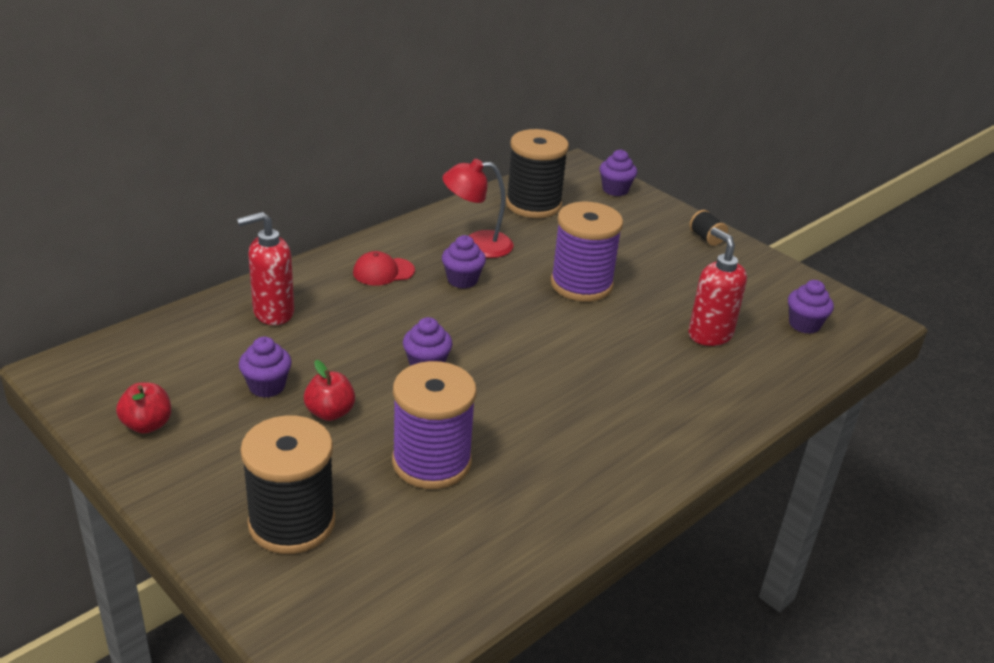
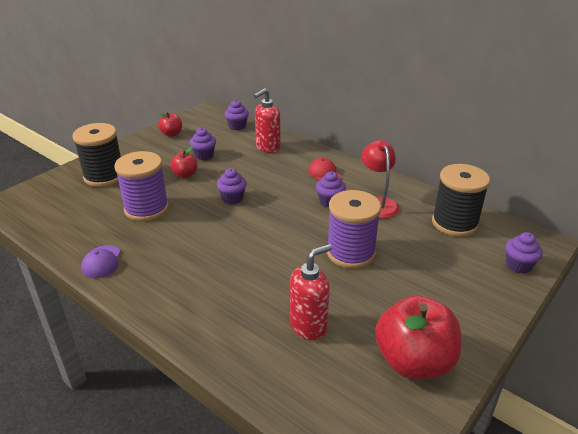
camera: 85 degrees right, 0 degrees up
red soap dispenser [237,212,294,325] -> red soap dispenser turned 105 degrees counterclockwise [254,88,281,153]
black spool [689,210,728,246] -> none
purple cupcake [788,280,834,334] -> purple cupcake moved to [225,100,249,130]
none -> purple cap [81,245,121,278]
none -> red apple [375,295,462,379]

